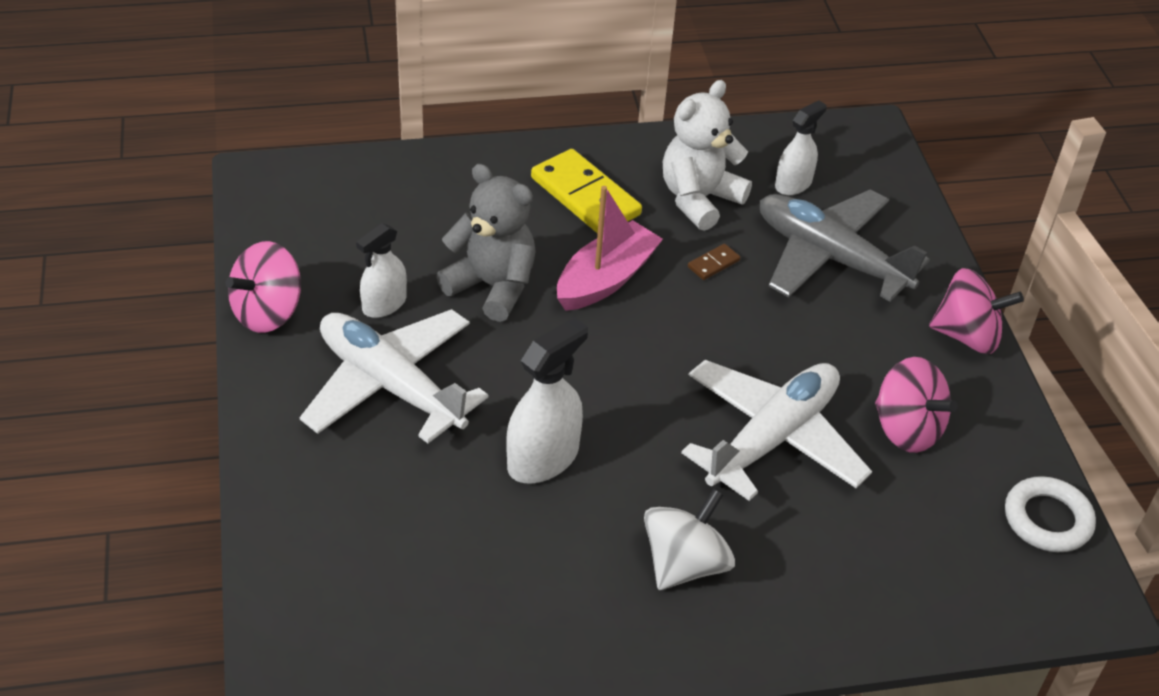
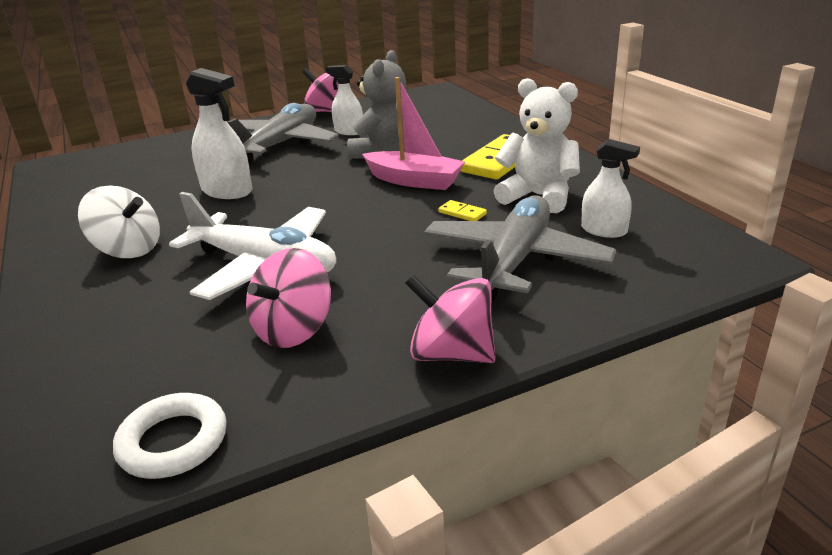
camera: 80 degrees right, 15 degrees down
white plane [300,309,489,443] -> grey plane [227,103,339,164]
brown domino [688,244,740,280] -> yellow domino [439,200,487,221]
pink spinning top [929,268,1024,354] -> pink spinning top turned 120 degrees clockwise [405,274,496,363]

